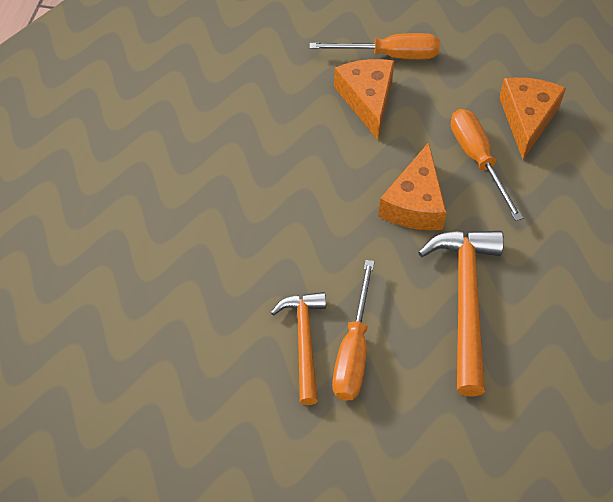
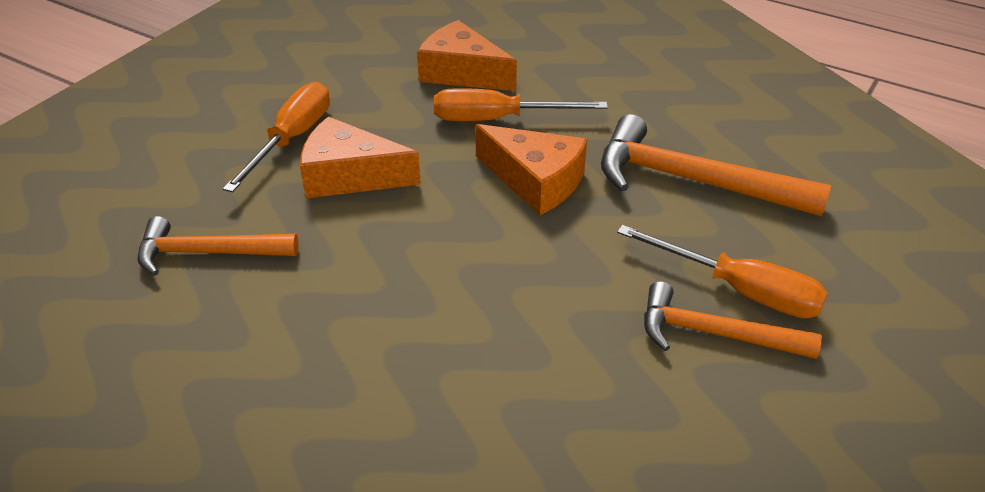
camera: 70 degrees left, 15 degrees down
none -> orange hammer [137,216,299,276]

